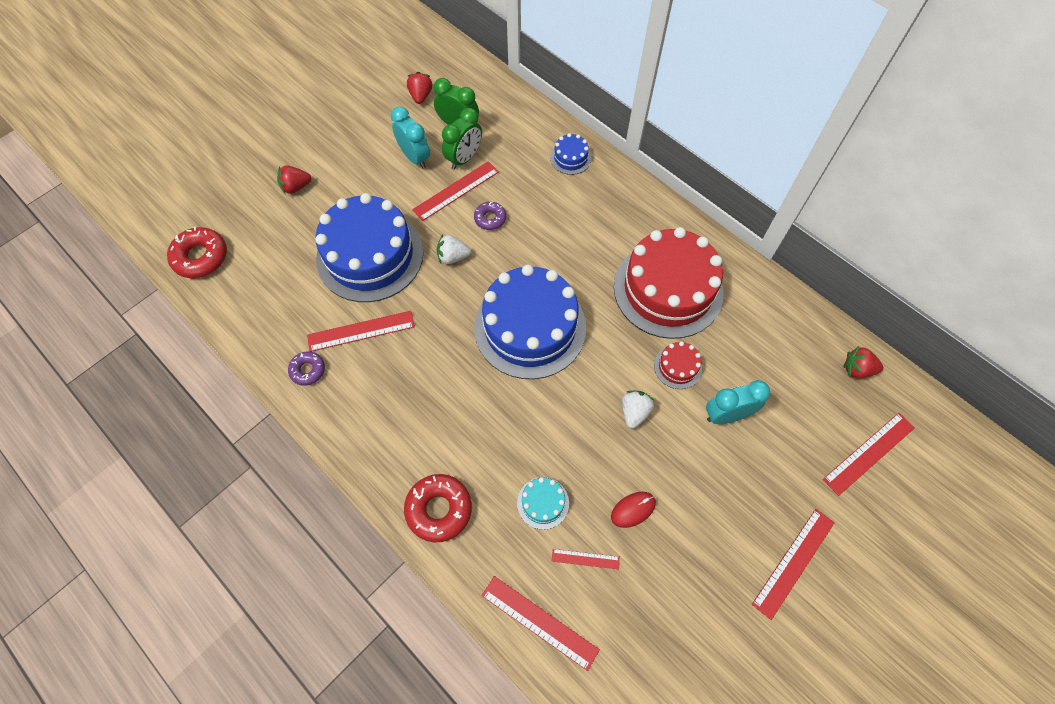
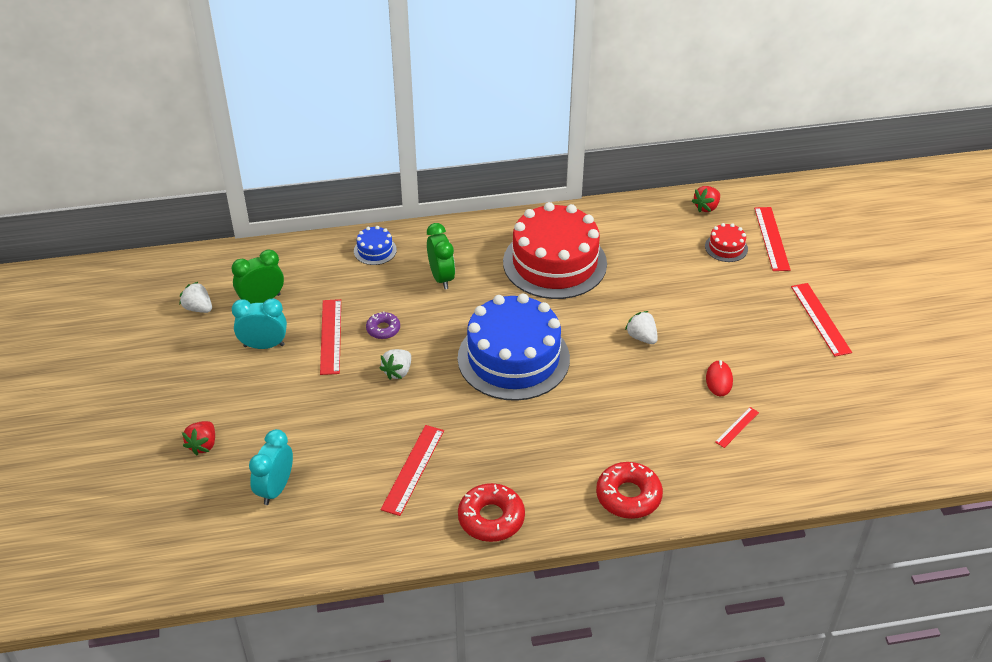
camera: 55 degrees left, 20 degrees down
red donut [167,226,227,278] -> red donut moved to [458,483,525,542]
purple donut [288,352,325,386] -> none
blue cake [315,193,423,302] -> none
red strawberry [407,72,432,104] -> white strawberry [180,282,212,313]
green clock [442,108,482,170] -> green clock moved to [427,223,455,289]
red ruler [482,576,600,671] -> none
turquoise cake [517,477,569,530] -> none
red cake [654,341,702,389] -> red cake moved to [705,223,748,262]
turquoise clock [706,380,770,424] -> turquoise clock moved to [249,429,293,505]

